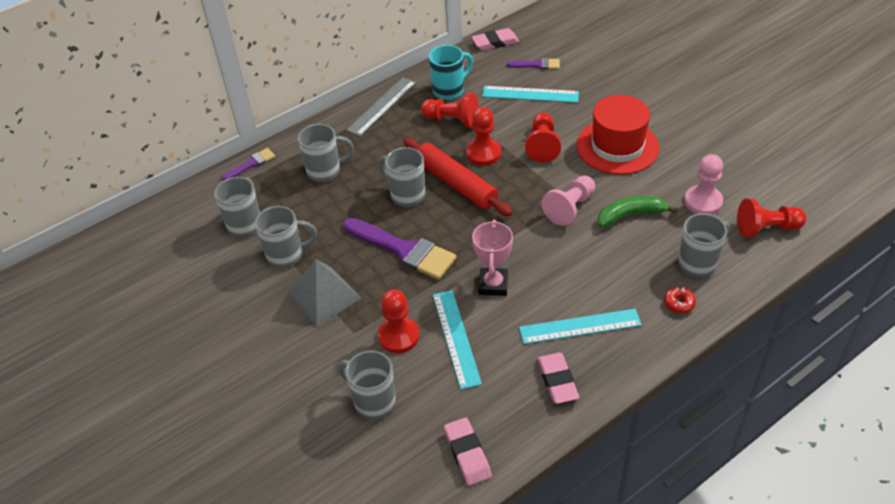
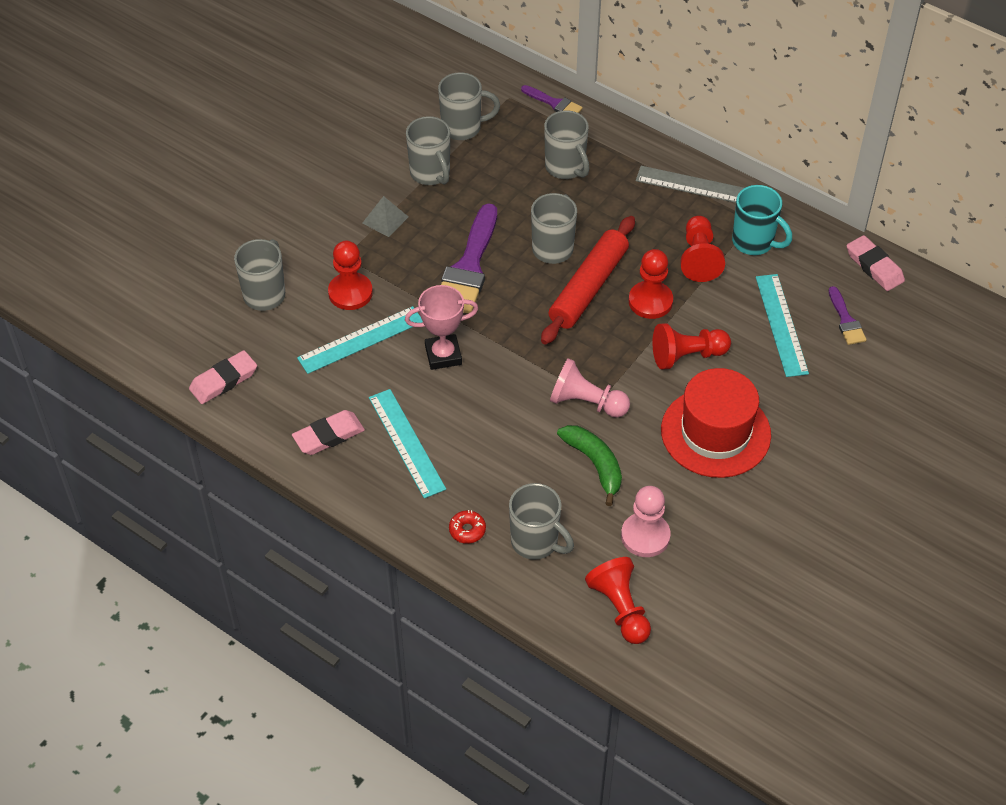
camera: 70 degrees right, 5 degrees up
grey pyramid [287,259,362,327] -> grey pyramid [362,196,408,237], size x0.57

